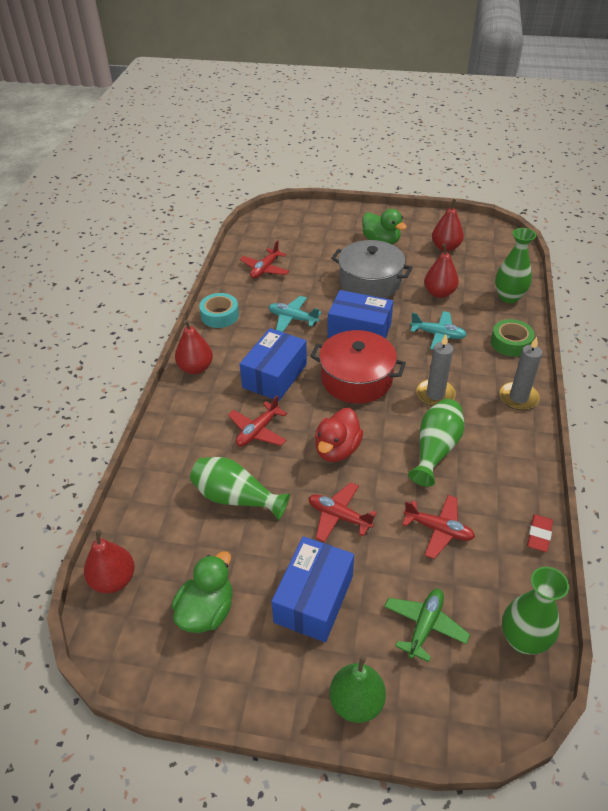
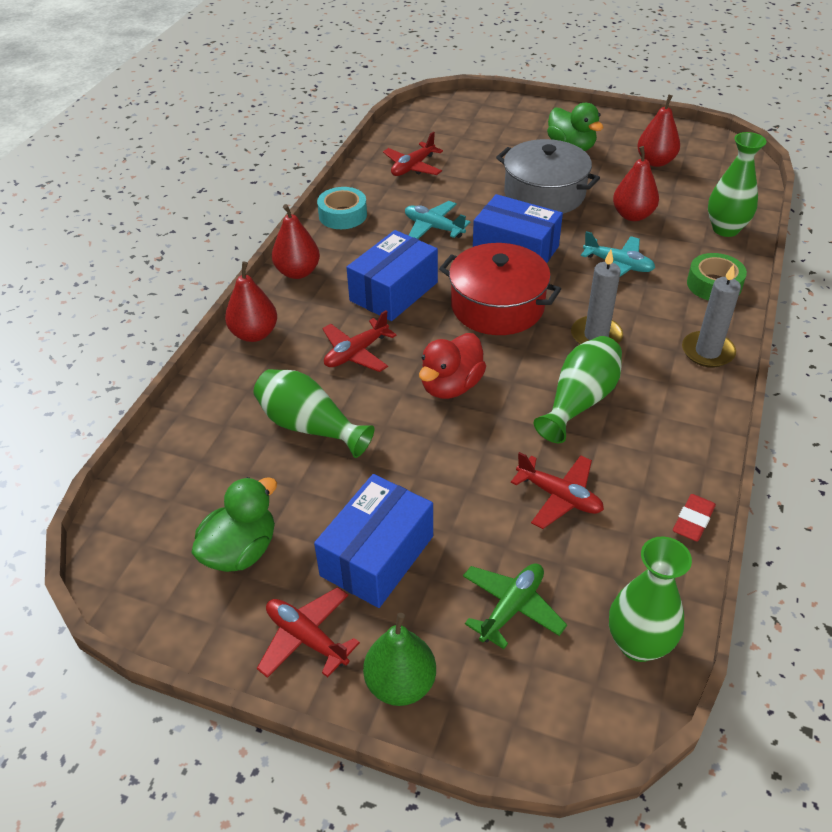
camera: 10 degrees right, 0 degrees up
red pear [84,530,135,593] -> red pear moved to [225,262,277,342]
red plane [309,482,377,543] -> red plane moved to [257,587,360,678]

